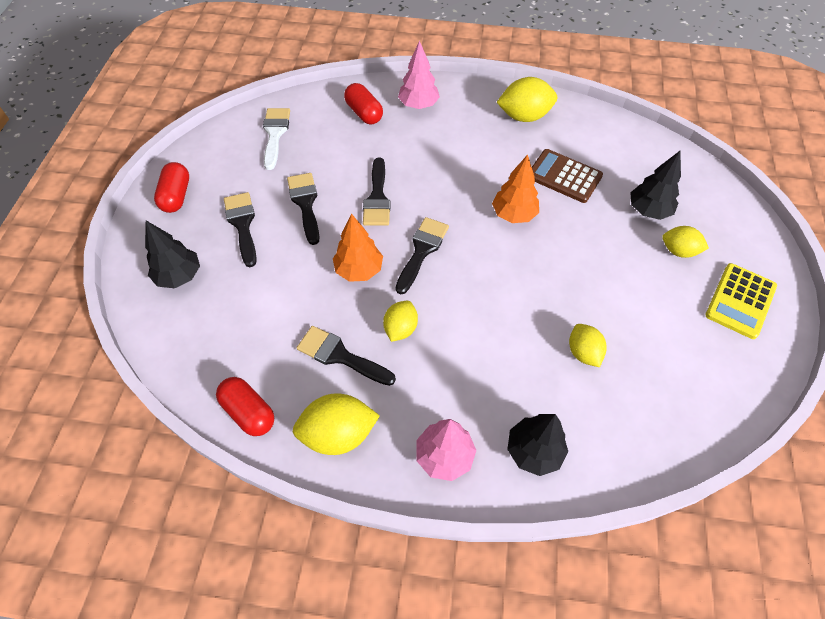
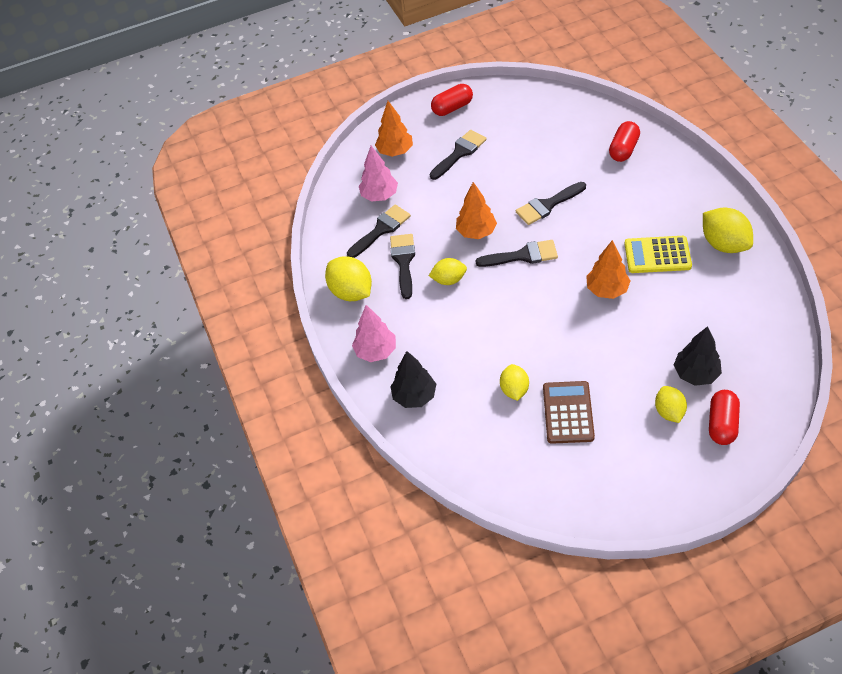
camera: 65 degrees right, 5 degrees down
black tree [145,221,200,288] -> orange tree [375,101,413,157]
red capsule [216,377,274,436] -> red capsule moved to [709,390,740,445]
white brush [263,108,290,170] -> none
black brush [287,173,320,245] -> black brush moved to [347,205,411,258]
pink tree [398,40,440,109] -> pink tree moved to [359,146,398,202]
brown calculator [532,149,603,203] -> brown calculator moved to [543,381,595,444]
yellow lemon [569,324,607,367] -> yellow lemon turned 45 degrees counterclockwise [500,364,529,401]
yellow calculator [705,263,777,339] -> yellow calculator moved to [625,236,692,273]

